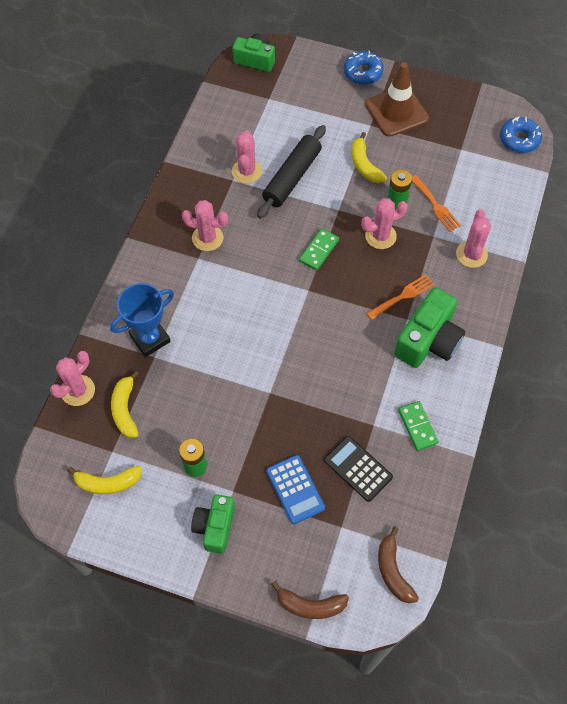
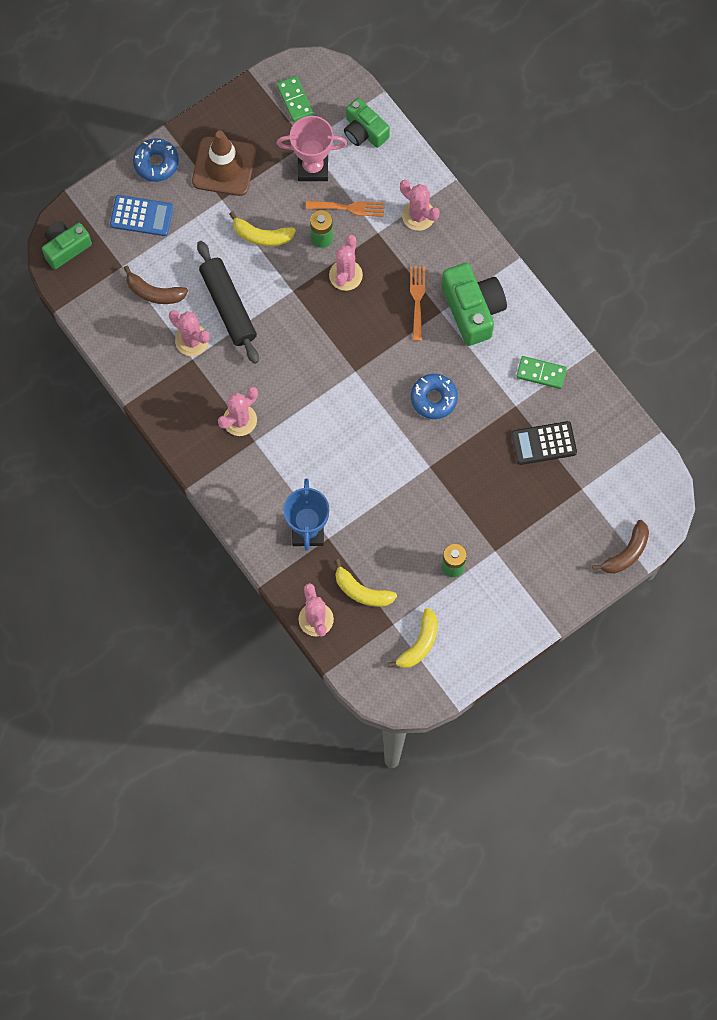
camera: 55 degrees left, 10 degrees up
green camera [191,494,235,554] -> green camera moved to [344,98,390,148]
blue calculator [266,455,325,524] -> blue calculator moved to [110,195,173,236]
green domino [299,228,339,271] -> green domino moved to [277,76,313,122]
brown banana [378,527,419,603] -> brown banana moved to [124,266,188,304]
blue donut [500,116,542,153] -> blue donut moved to [411,374,458,419]
none -> pink trophy [277,116,347,181]

